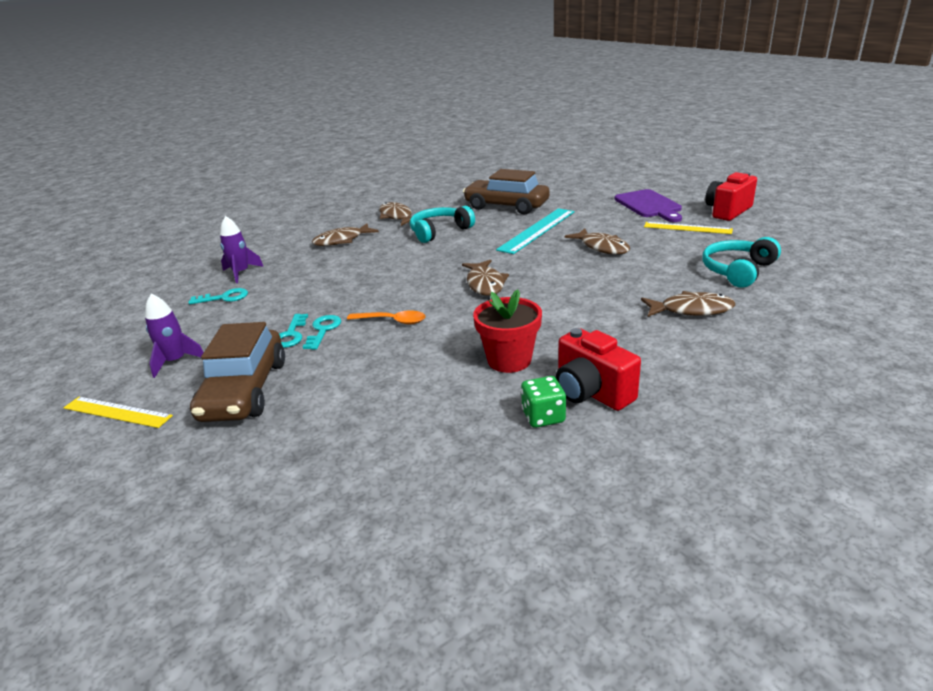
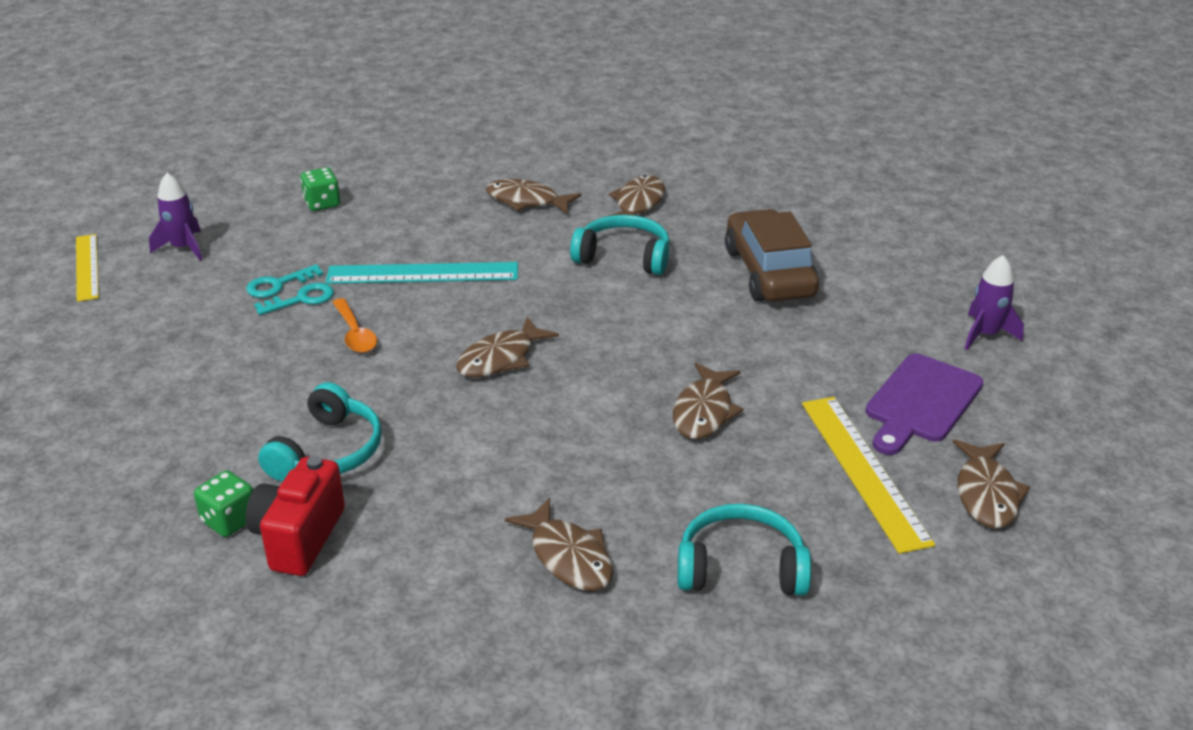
camera: 50 degrees right, 5 degrees up
turquoise key [188,288,248,304] -> green dice [300,167,340,211]
brown car [190,322,285,422] -> none
purple rocket [220,216,264,283] -> purple rocket moved to [964,255,1024,350]
red flower pot [473,289,542,373] -> turquoise headphones [258,382,382,481]
turquoise ruler [496,208,575,254] -> turquoise ruler moved to [326,262,518,284]
yellow ruler [644,222,733,234] -> yellow ruler [802,397,935,554], size x1.51
red camera [705,172,757,221] -> brown fish [953,439,1031,528]

